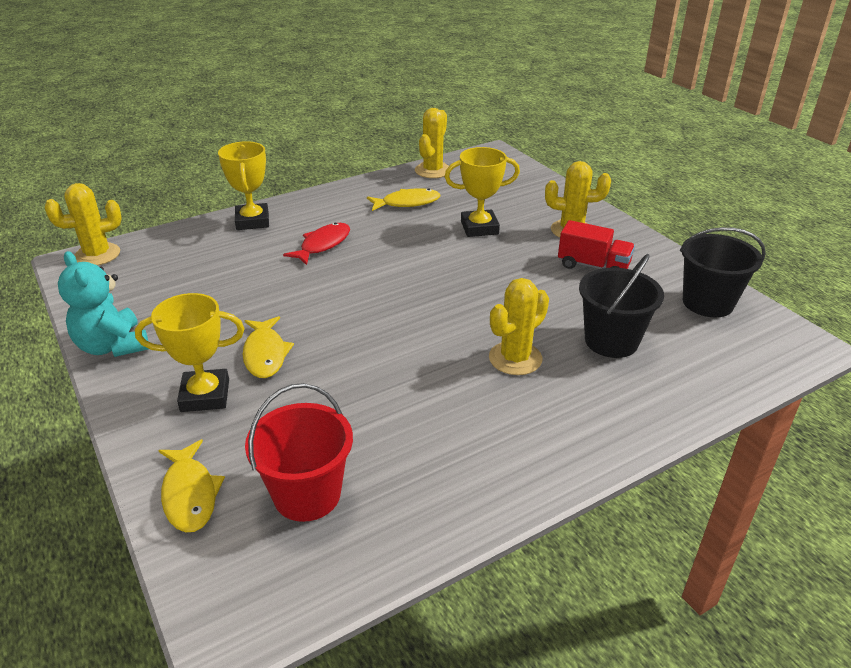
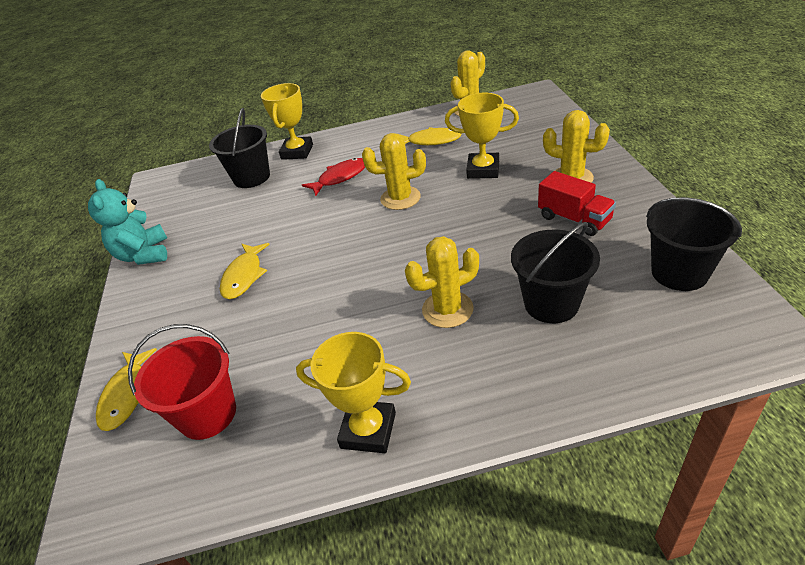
camera: 25 degrees right, 5 degrees up
yellow cactus [45,183,122,266] -> yellow cactus moved to [362,133,426,210]
yellow trophy [135,293,244,412] -> yellow trophy moved to [296,332,411,453]
none -> black bucket [209,108,270,188]

